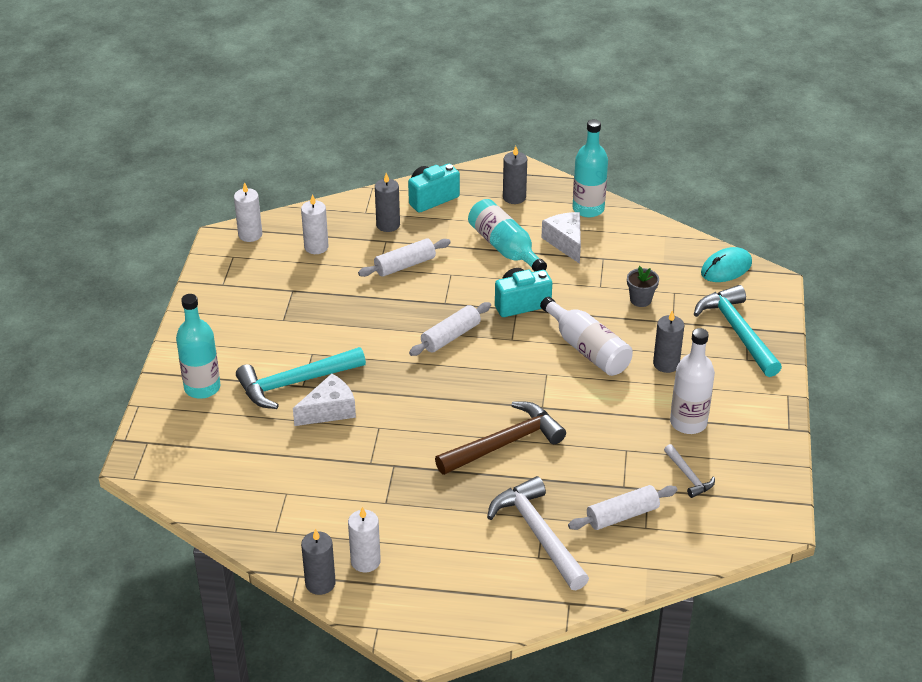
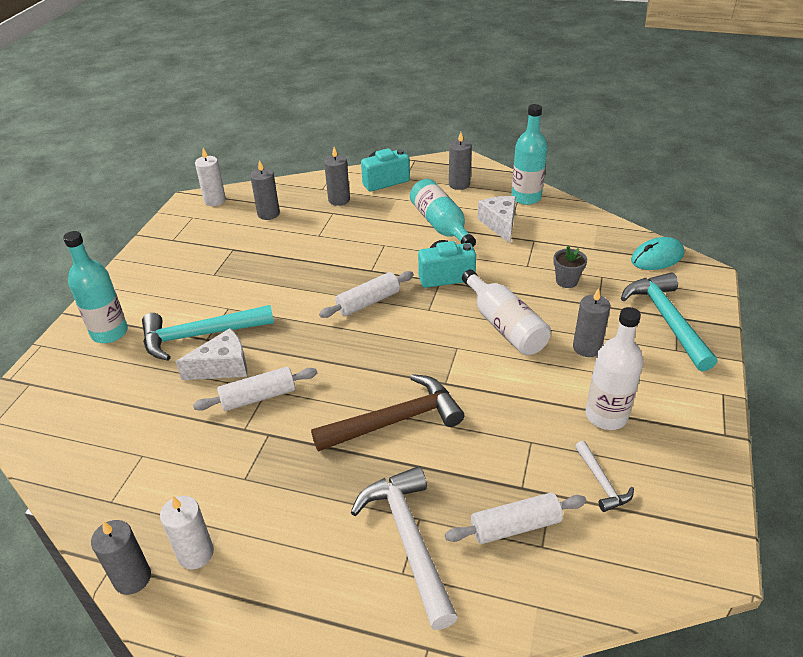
camera: 10 degrees right, 0 degrees up
white candle [301,194,328,254] -> grey candle [250,160,280,220]
white rolling pin [358,239,451,277] -> white rolling pin moved to [193,367,317,411]

